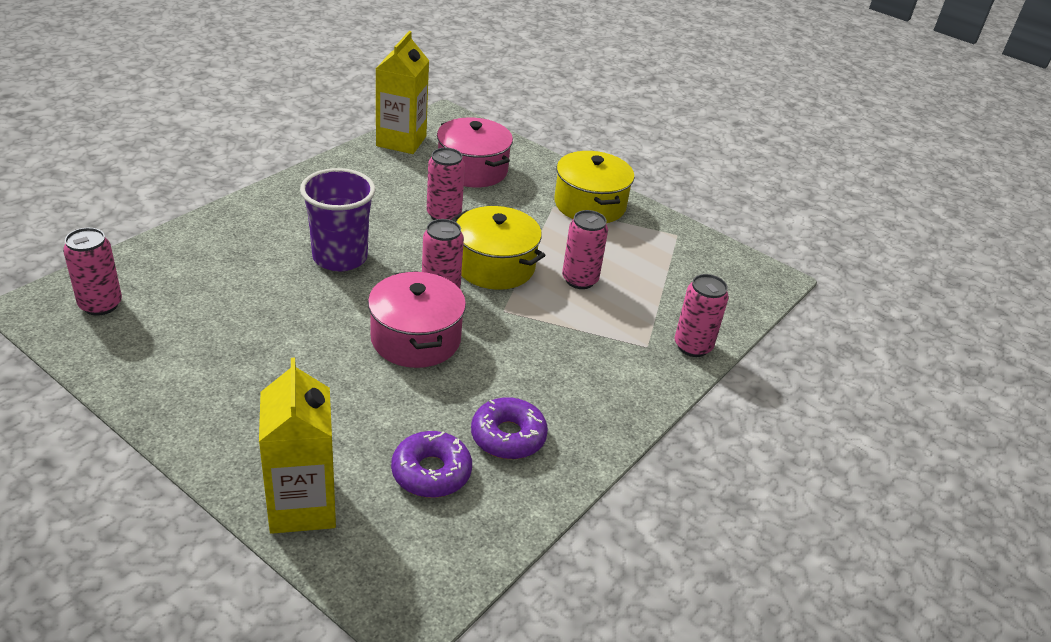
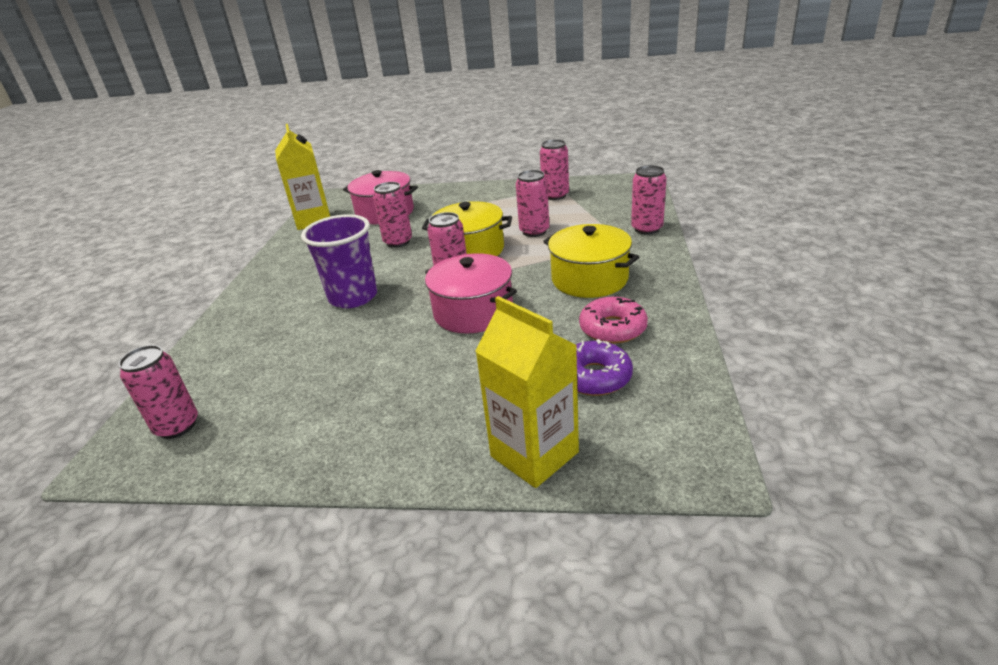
camera: 25 degrees left, 5 degrees down
purple donut [471,397,548,459] -> pink donut [579,297,648,344]
yellow pot [554,151,634,223] -> yellow pot moved to [543,224,639,298]
none -> pink can [540,139,569,200]

